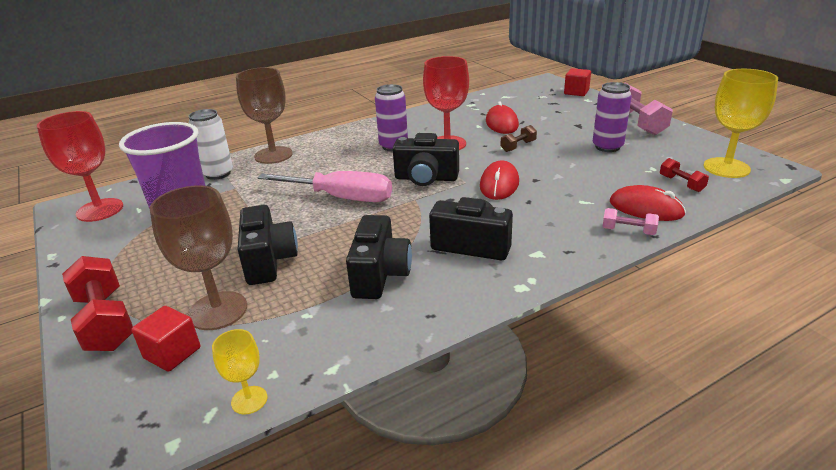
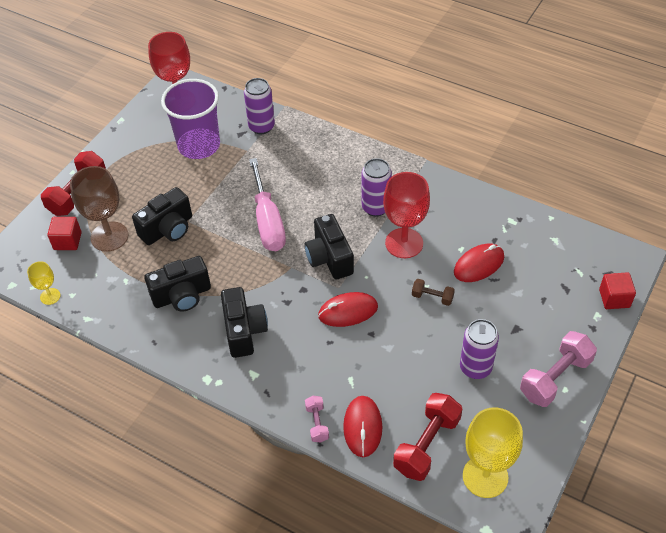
camera: 60 degrees right, 20 degrees up
white can [189,109,233,180] -> purple can [244,78,275,134]
brown goblet [236,67,293,164] -> none
red dumbbell [660,158,709,192] -> red dumbbell [393,393,462,481], size x1.91

